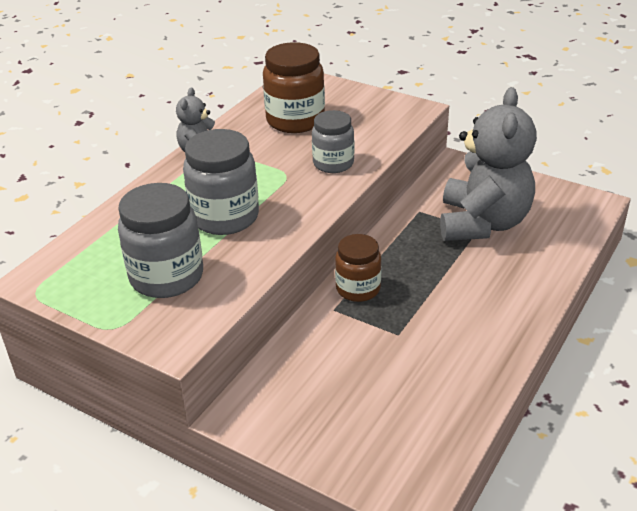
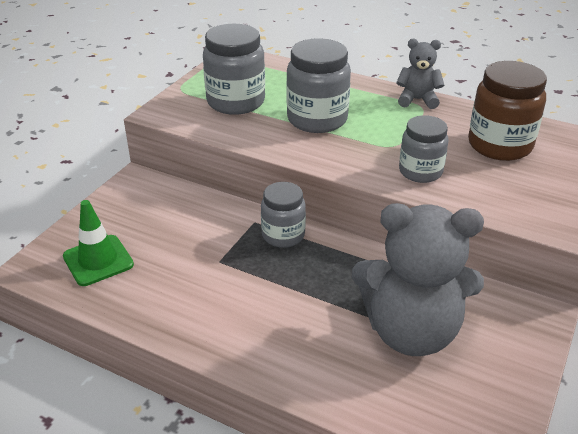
camera: 85 degrees right, 0 degrees up
brown jar [335,234,382,302] -> grey jar [261,182,306,248]
none -> green traffic cone [63,200,134,286]

